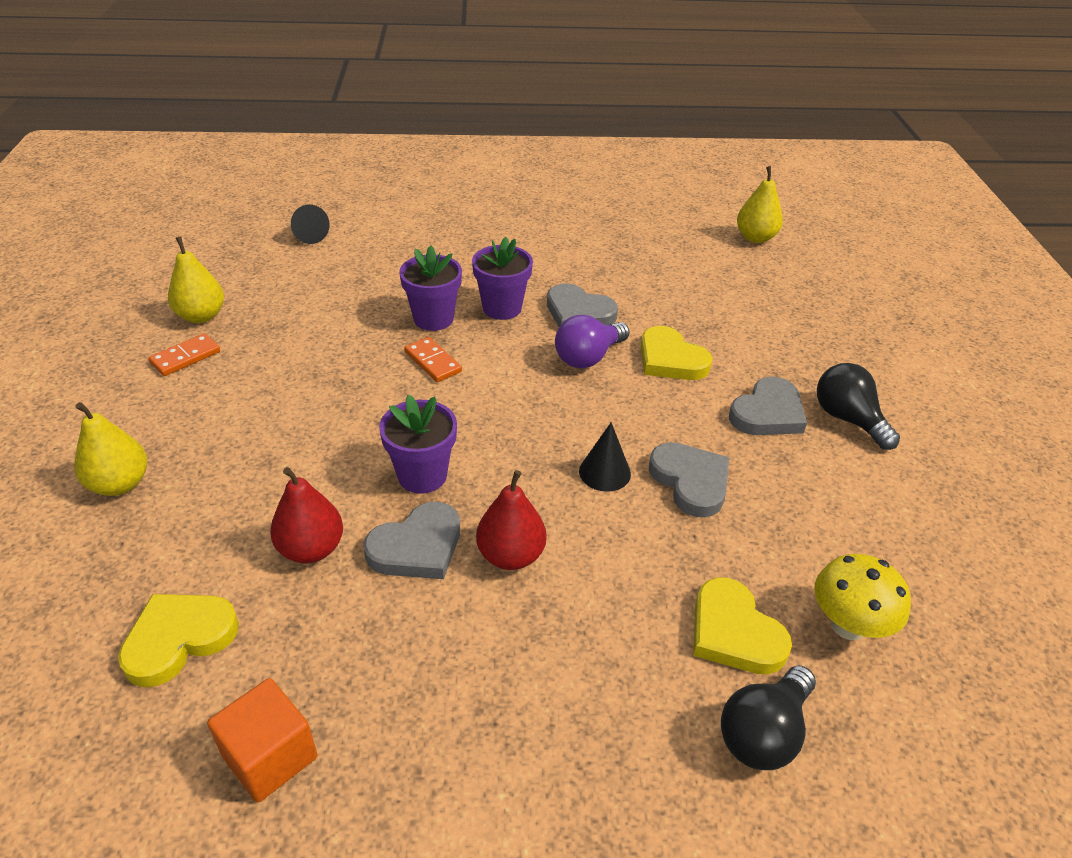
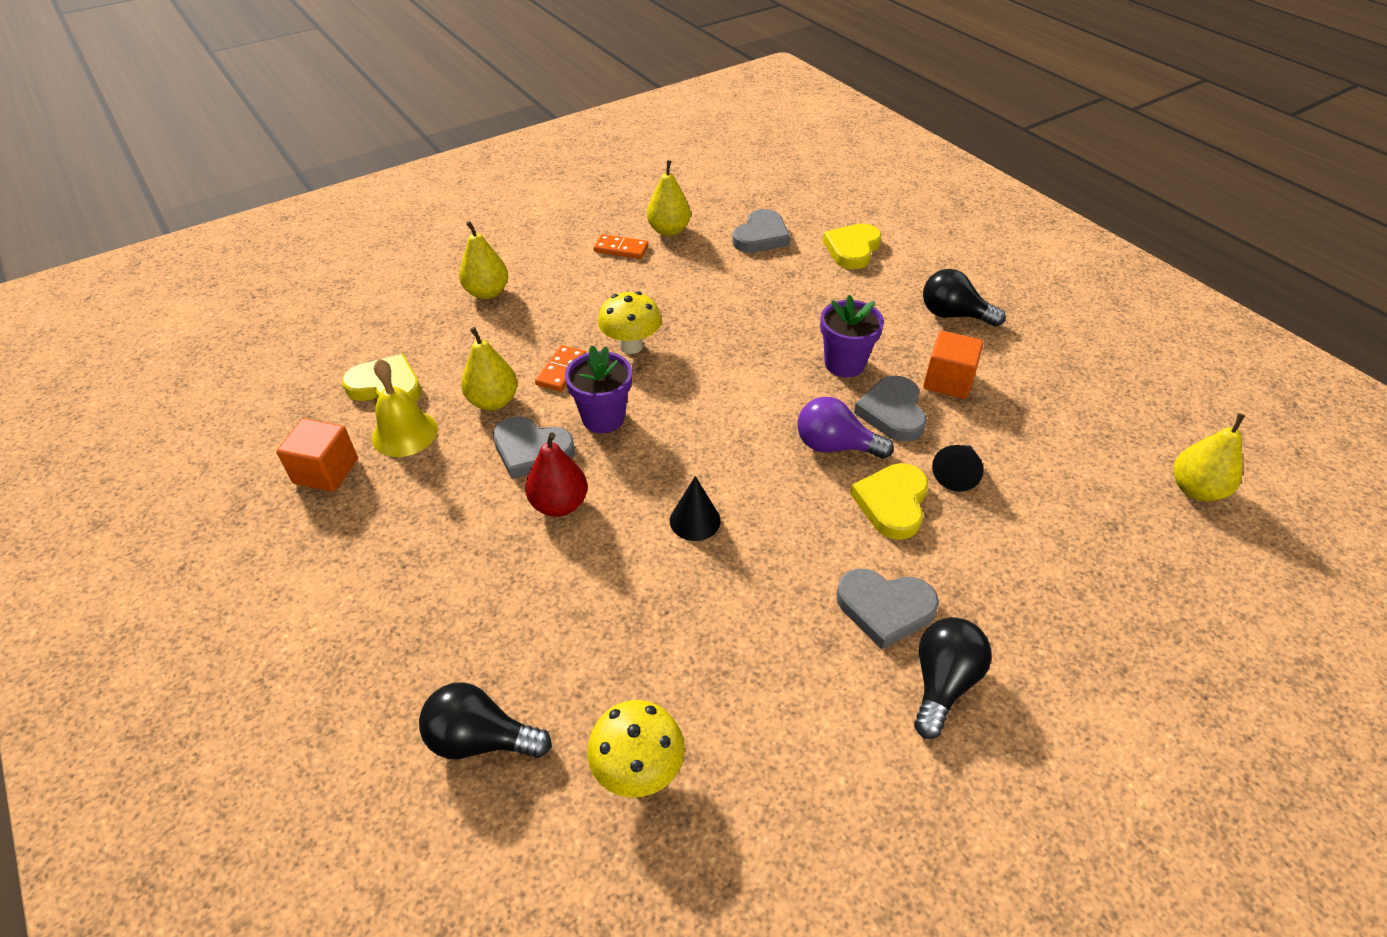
camera: 60 degrees right, 5 degrees up
red pear [270,467,343,563] -> yellow pear [461,327,517,410]
black cone [291,204,329,244] -> black cone moved to [932,445,984,492]
purple flower pot [399,245,462,331] -> none
orange domino [404,337,462,382] -> orange domino moved to [535,345,586,391]
grey heart [649,442,729,518] -> grey heart moved to [732,209,790,253]
yellow heart [693,577,792,674] -> yellow heart moved to [823,224,882,269]
none -> yellow bell [371,359,438,457]
none -> yellow mushroom [598,291,662,354]
none -> black light bulb [923,269,1006,327]
none -> orange cube [923,331,984,399]

